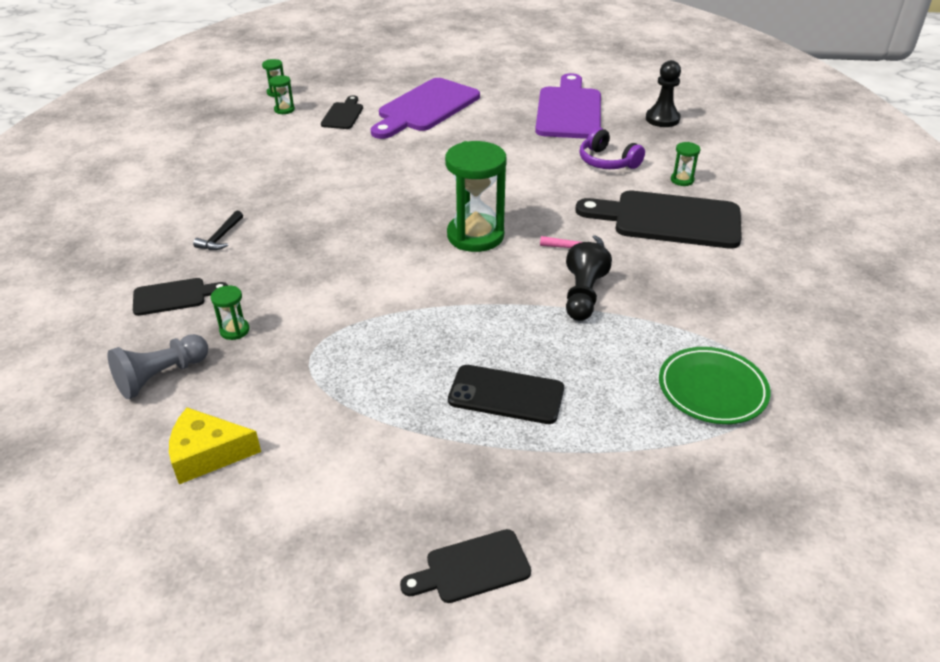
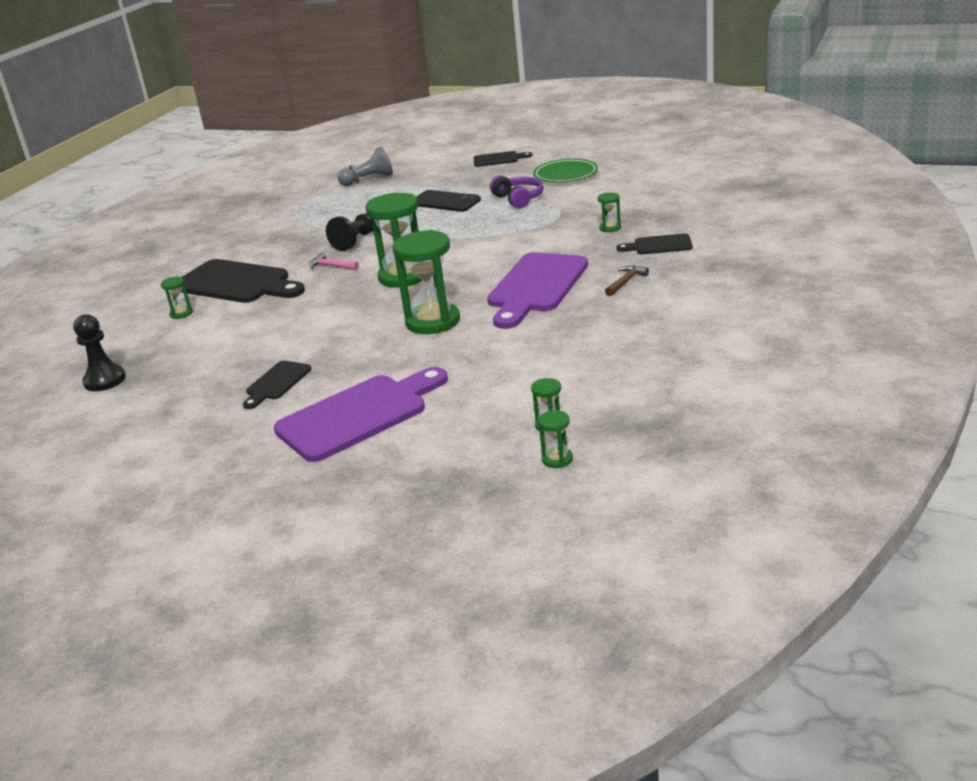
camera: 160 degrees left, 10 degrees down
grey pawn [107,334,208,399] -> grey pawn moved to [338,147,393,186]
yellow cheese [169,407,261,484] -> none
black hammer [193,211,243,250] -> brown hammer [605,265,649,296]
black cutting board [321,95,363,129] -> black cutting board moved to [243,361,311,409]
purple cutting board [535,73,601,139] -> purple cutting board moved to [487,252,588,329]
purple headphones [580,127,645,169] -> purple headphones moved to [490,175,544,208]
green plate [659,347,771,424] -> green plate moved to [533,159,598,183]
none -> green hourglass [393,230,460,334]

